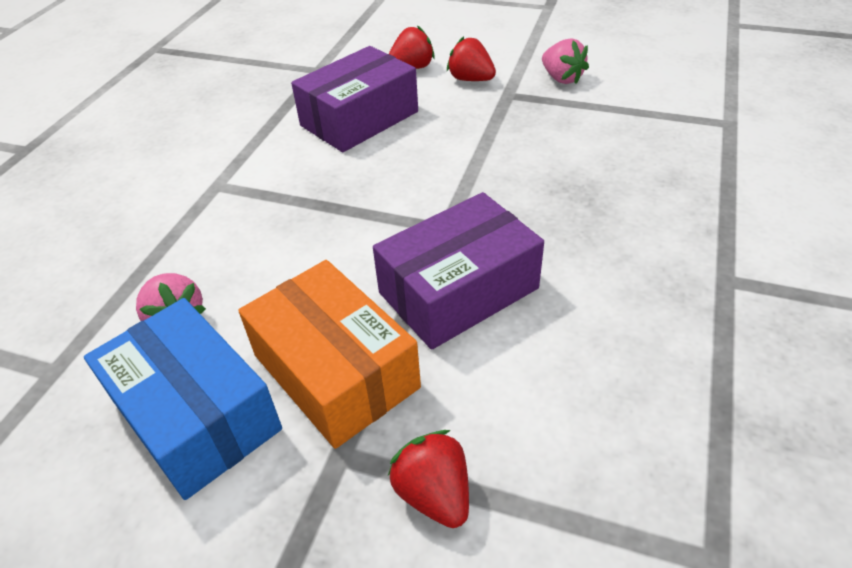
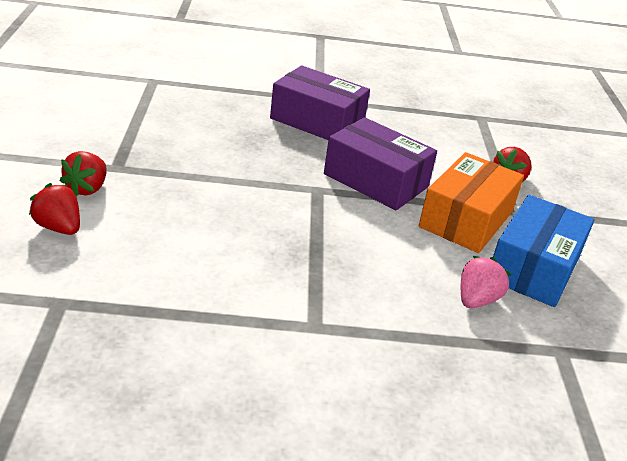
camera: 115 degrees left, 10 degrees down
purple box [291,46,418,152] -> purple box moved to [270,66,370,140]
pink strawberry [542,38,589,84] -> none

